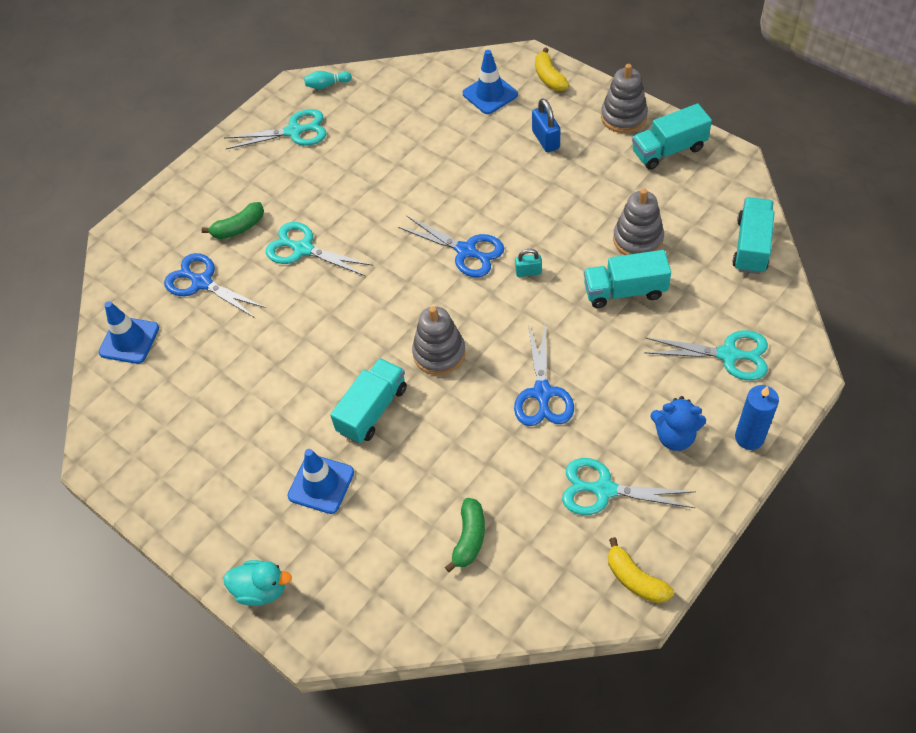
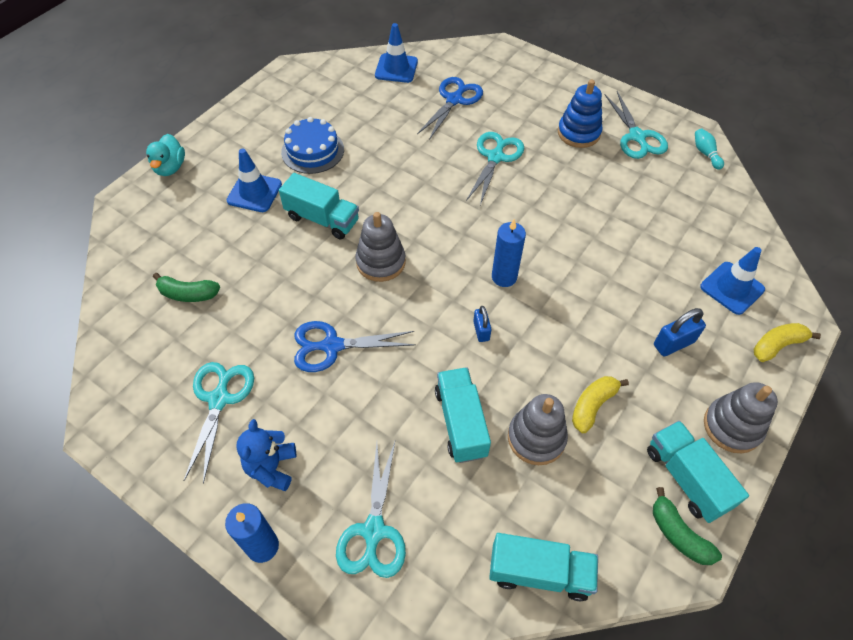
camera: 80 degrees right, 0 degrees up
green banana [201,202,264,239] -> green banana moved to [653,487,722,565]
blue scissors [398,216,504,277] -> blue candle [492,219,526,287]
turquoise padlock [515,249,542,277] -> blue padlock [473,306,491,342]
yellow banana [608,537,674,603] -> yellow banana moved to [572,376,629,433]
none -> blue cake [281,117,344,174]
none -> blue stacking toy [558,79,603,148]

